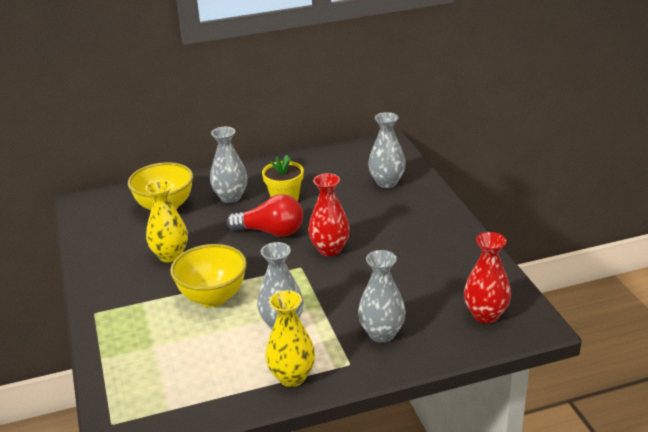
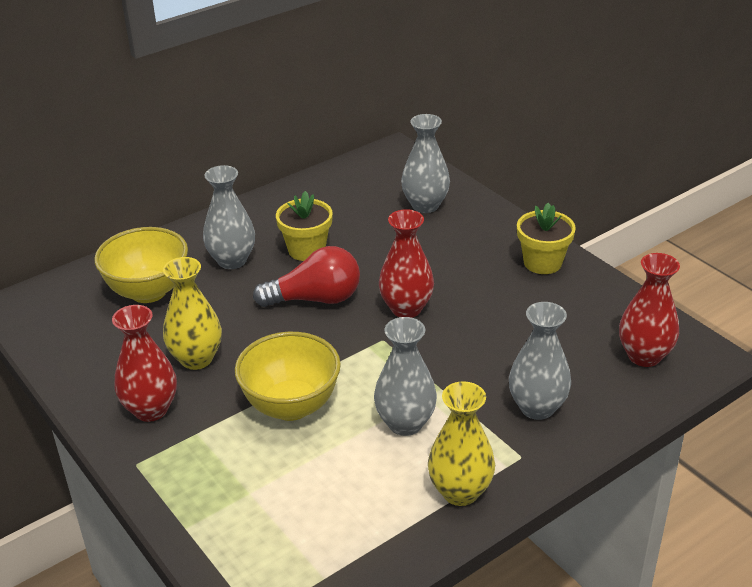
camera: 20 degrees left, 5 degrees up
none -> red vase [112,305,177,422]
none -> yellow flower pot [517,203,576,274]

